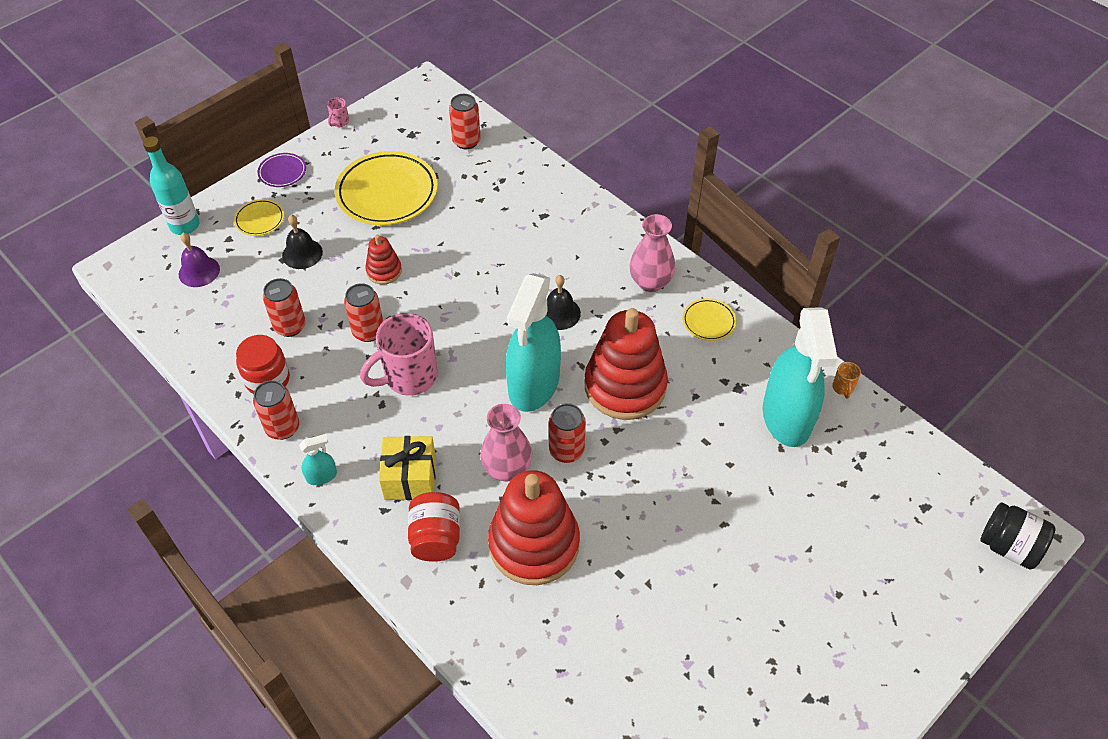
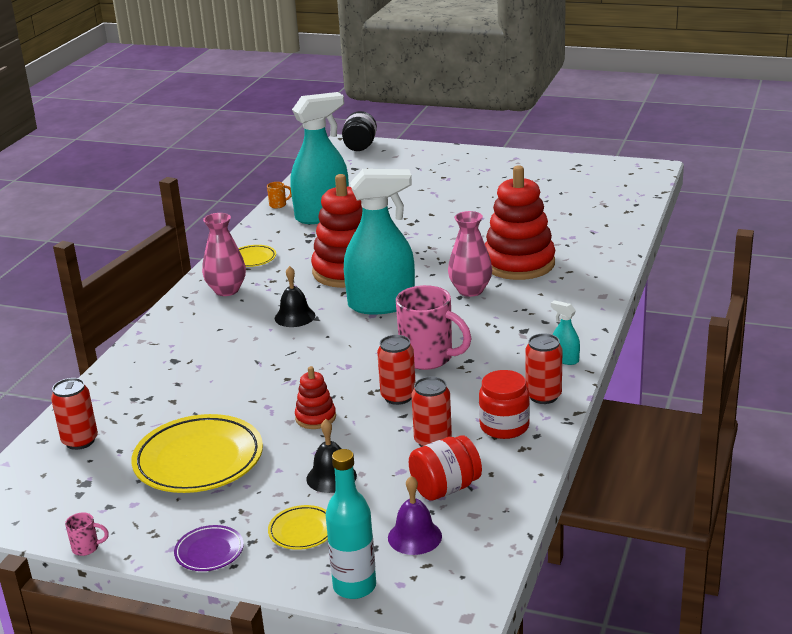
camera: 115 degrees left, 25 degrees down
yellow gift [379,436,436,500] -> none
red jar [408,492,460,562] -> red jar moved to [409,435,482,501]
red can [549,403,586,463] -> none

